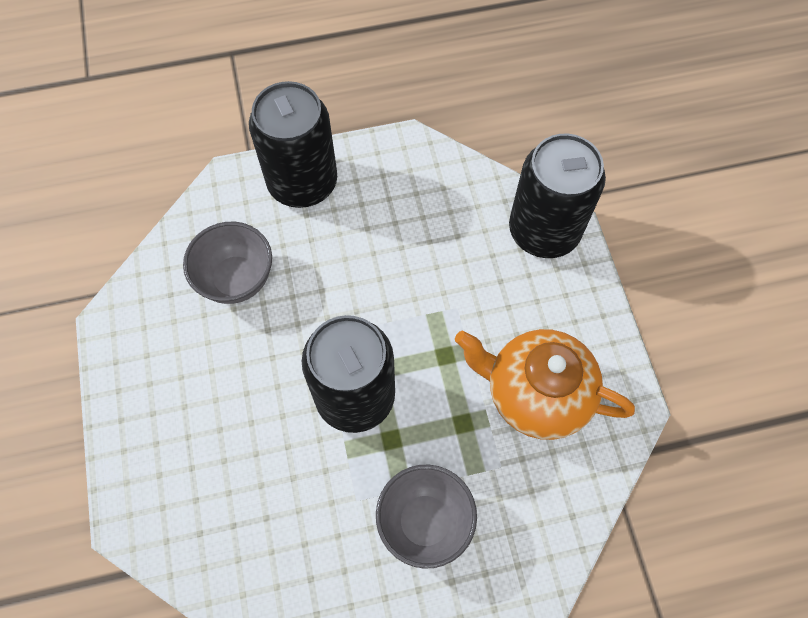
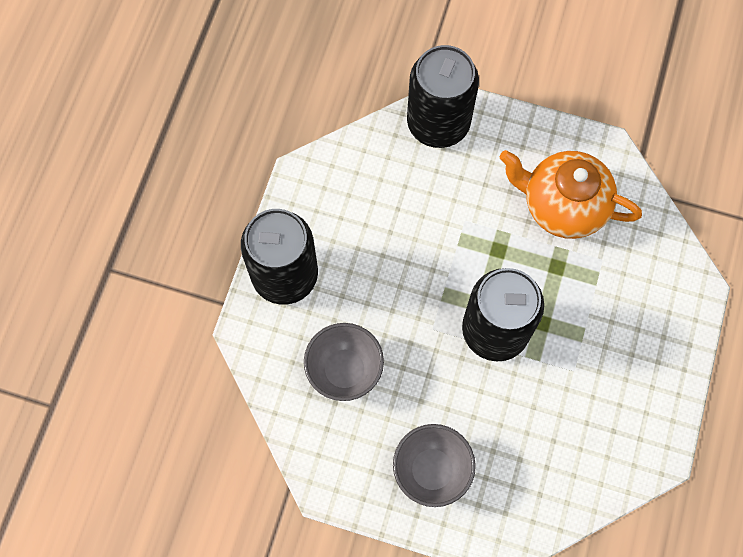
camera: 60 degrees left, 5 degrees up
grey bowl [376,464,477,569] -> grey bowl moved to [393,424,476,507]
orange teapot [455,329,635,440] -> orange teapot turned 60 degrees clockwise [500,150,642,239]

